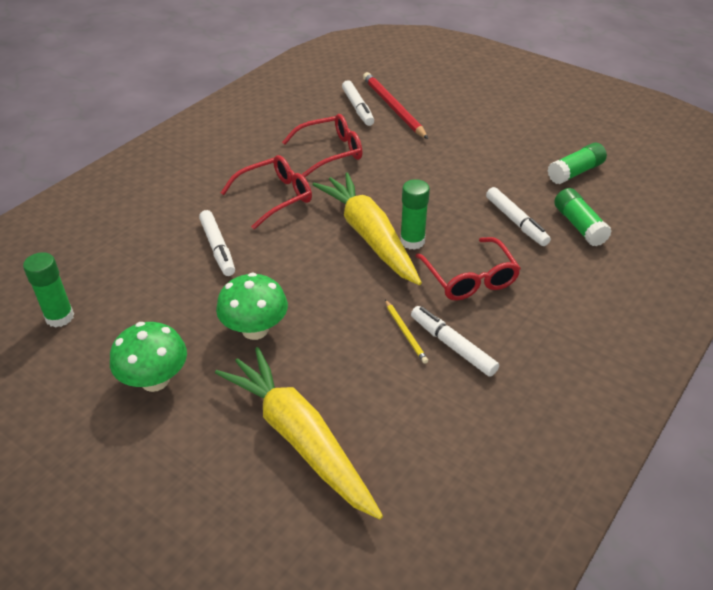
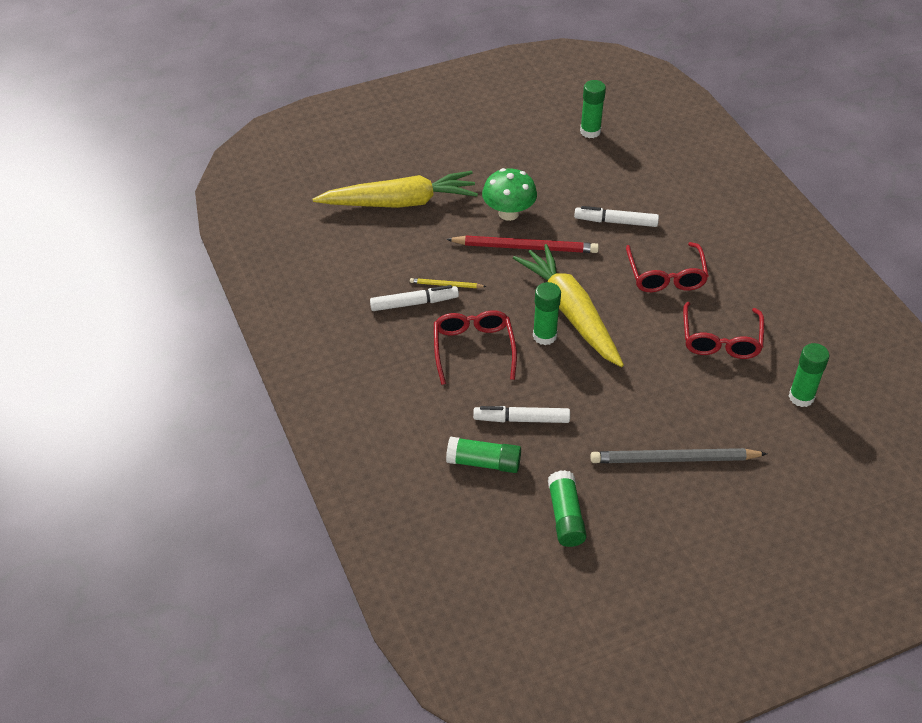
camera: 120 degrees right, 5 degrees up
green mushroom [110,322,187,392] -> none
yellow carrot [312,172,422,285] -> yellow carrot turned 120 degrees counterclockwise [513,244,624,367]
white marker [342,80,374,126] -> green glue stick [789,343,830,407]
red pencil [363,72,428,139] -> red pencil moved to [446,236,599,253]
red glasses [416,237,521,300] -> red glasses turned 75 degrees clockwise [434,310,517,385]
none -> grey pencil [590,448,767,463]

